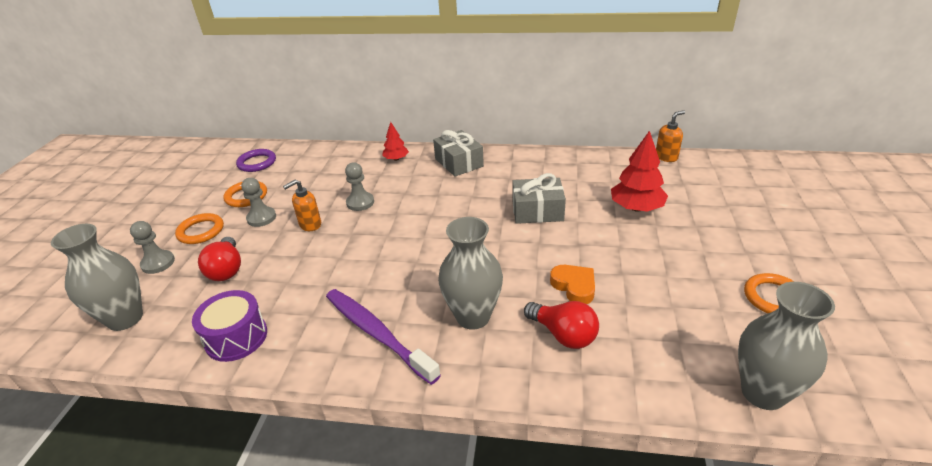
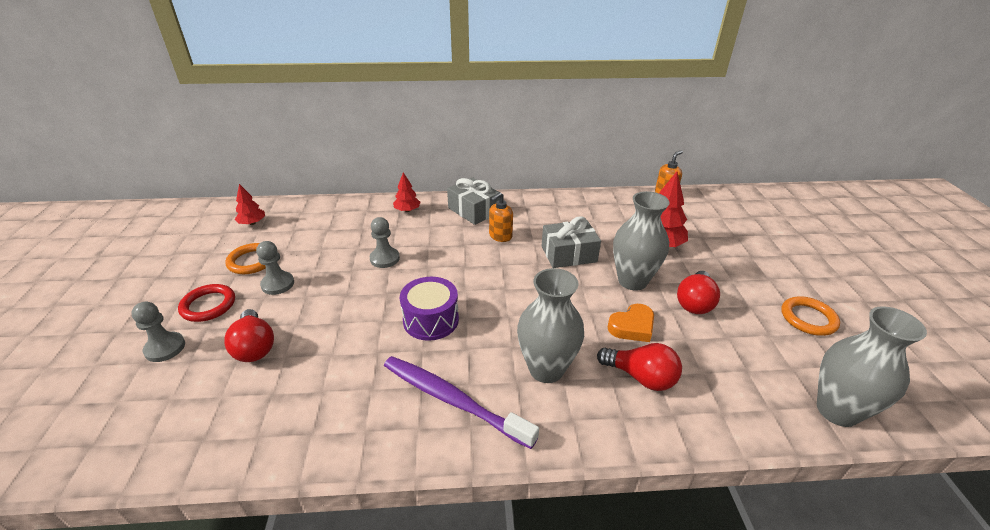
camera: 15 degrees left, 0 degrees up
grey vase [51,224,143,331] -> grey vase moved to [613,191,670,291]
orange ring [175,213,224,244] -> red ring [178,284,235,322]
purple drum [192,290,267,362] -> purple drum moved to [400,277,459,341]
purple ring [236,149,276,172] -> red tree [235,184,265,225]
orange soap dispenser [283,179,321,231] -> orange soap dispenser moved to [489,192,513,242]
orange heart [550,265,595,304] -> orange heart turned 105 degrees clockwise [608,304,654,342]
none -> red light bulb [677,271,720,314]

